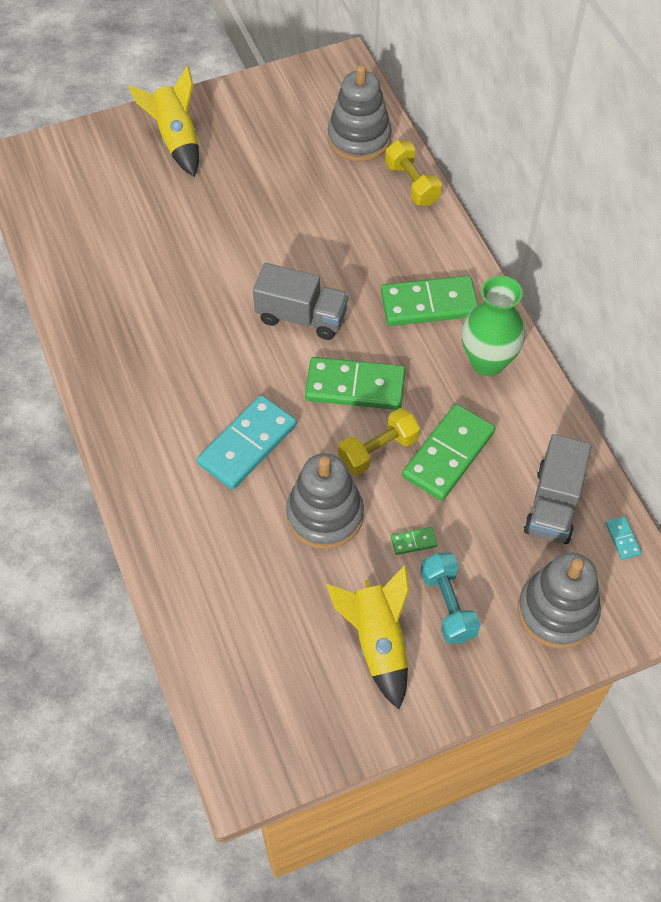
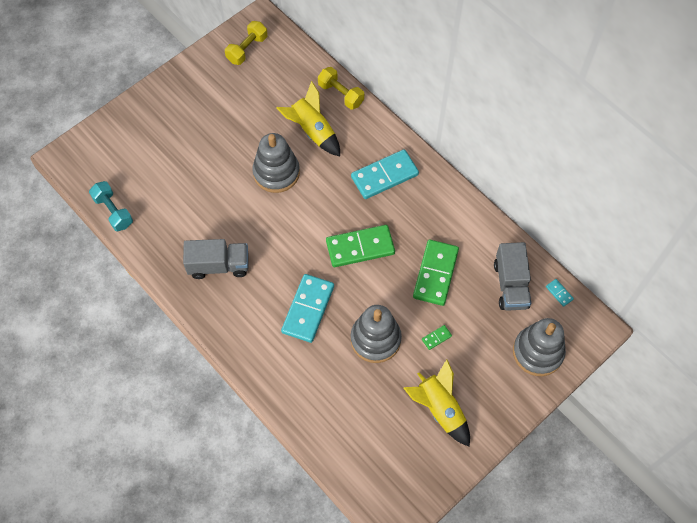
camera: 20 degrees left, 5 degrees up
yellow rocket [128,66,199,177] -> yellow rocket moved to [276,81,340,156]
grey truck [253,263,349,340] -> grey truck moved to [183,239,248,279]
grey stacking toy [328,65,392,162] -> grey stacking toy moved to [252,133,300,193]
yellow dumbbell [338,408,420,475] -> yellow dumbbell moved to [225,21,268,65]
green domino [381,275,478,326] -> turquoise domino [351,149,419,199]
turquoise dumbbell [420,553,481,644] -> turquoise dumbbell moved to [89,181,133,231]
green vase [462,275,525,376] -> none

